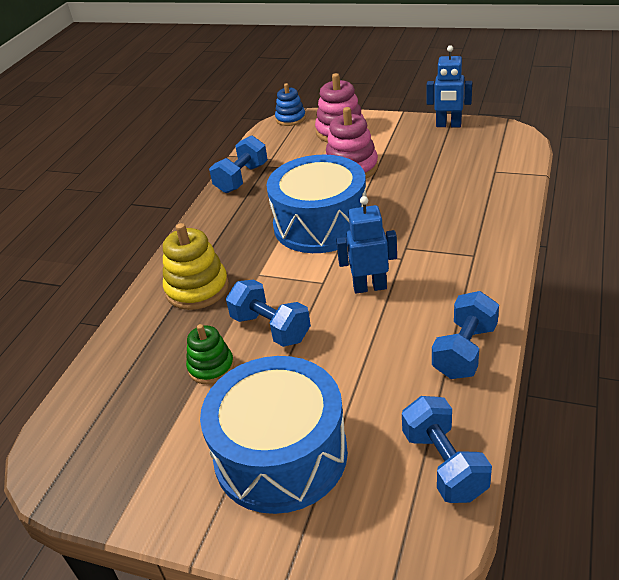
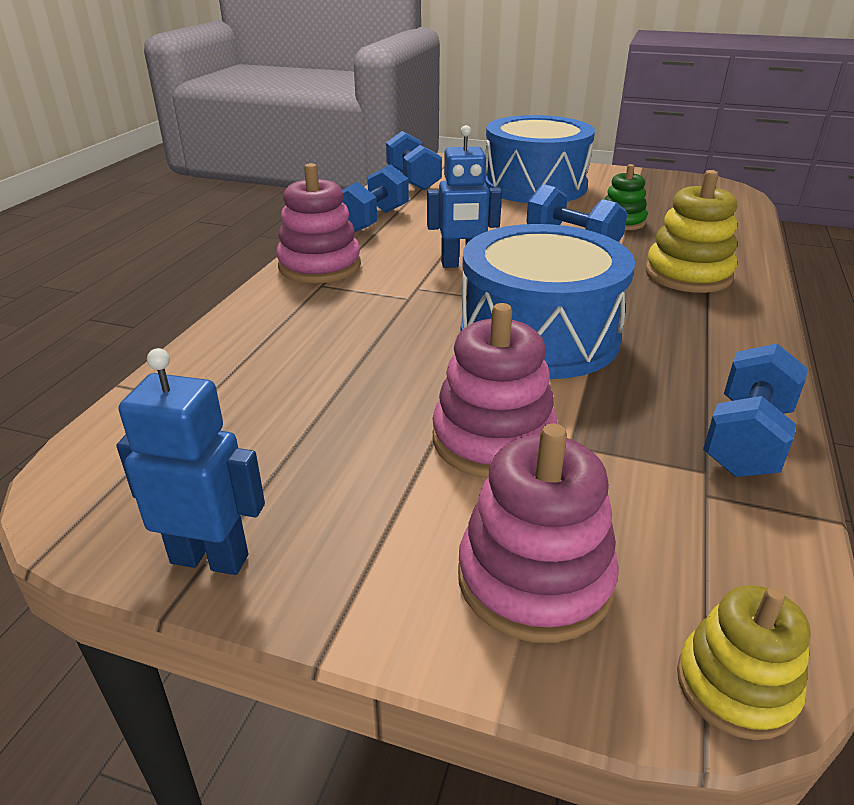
camera: 175 degrees right, 5 degrees down
blue stacking toy [275,83,306,126] -> yellow stacking toy [677,585,811,740]
none -> pink stacking toy [276,163,361,283]

